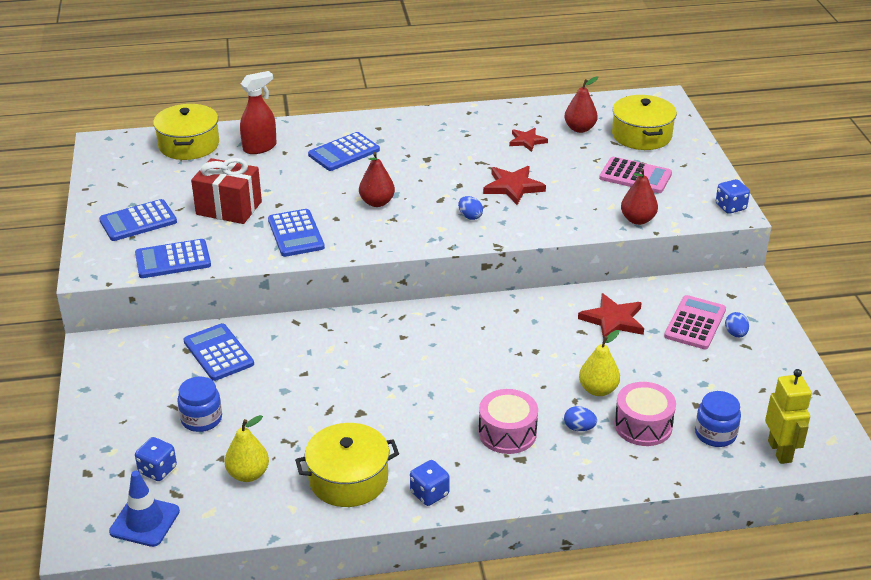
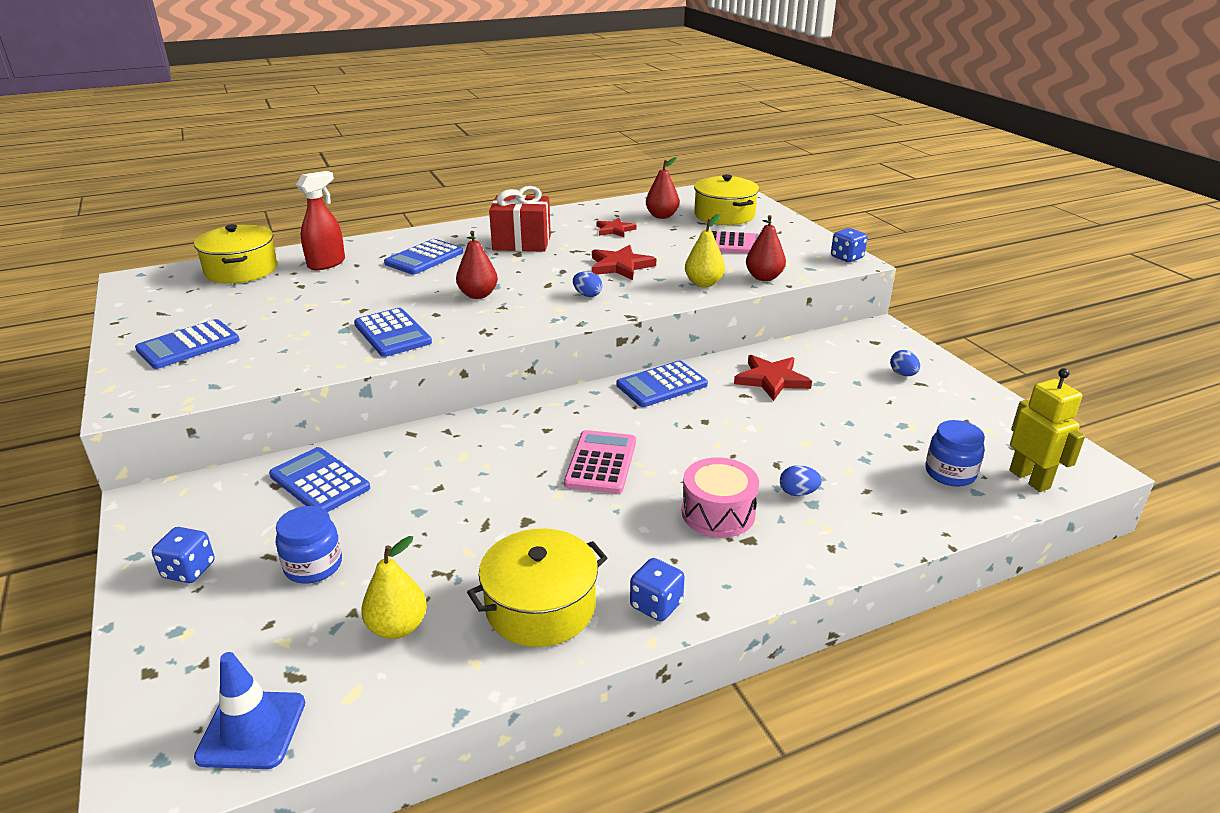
camera: 15 degrees left, 5 degrees down
blue calculator [135,239,211,278] -> blue calculator moved to [616,361,708,407]
blue dice [135,437,177,481] -> blue dice moved to [152,527,215,583]
red gift [191,158,262,224] -> red gift moved to [489,186,551,252]
yellow pear [579,330,620,396] -> yellow pear moved to [685,214,725,287]
pink drum [614,382,676,446] -> none
pink calculator [664,295,726,349] -> pink calculator moved to [564,430,636,494]

